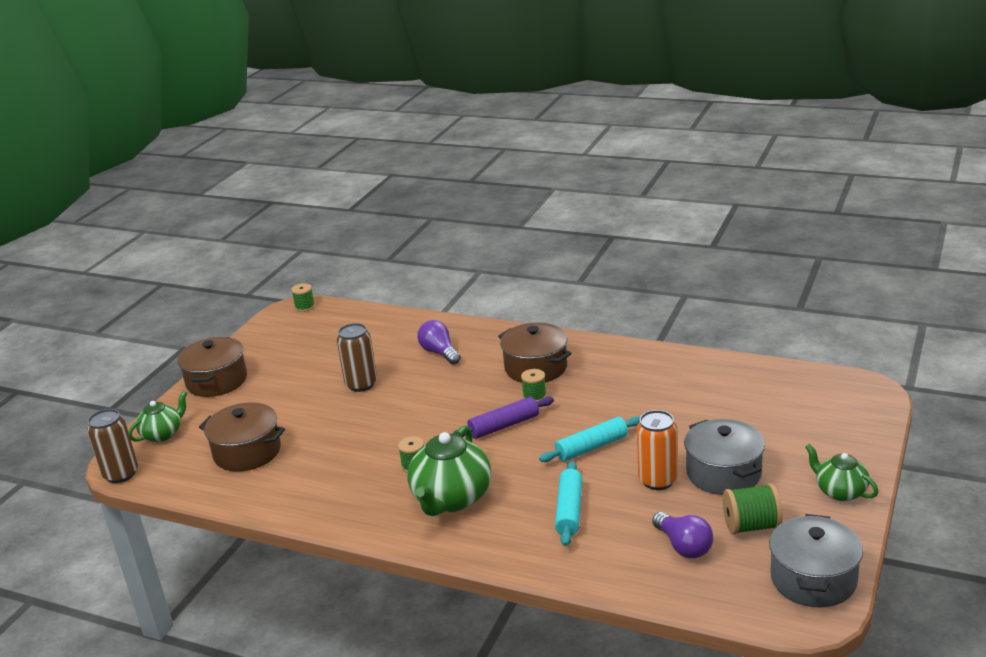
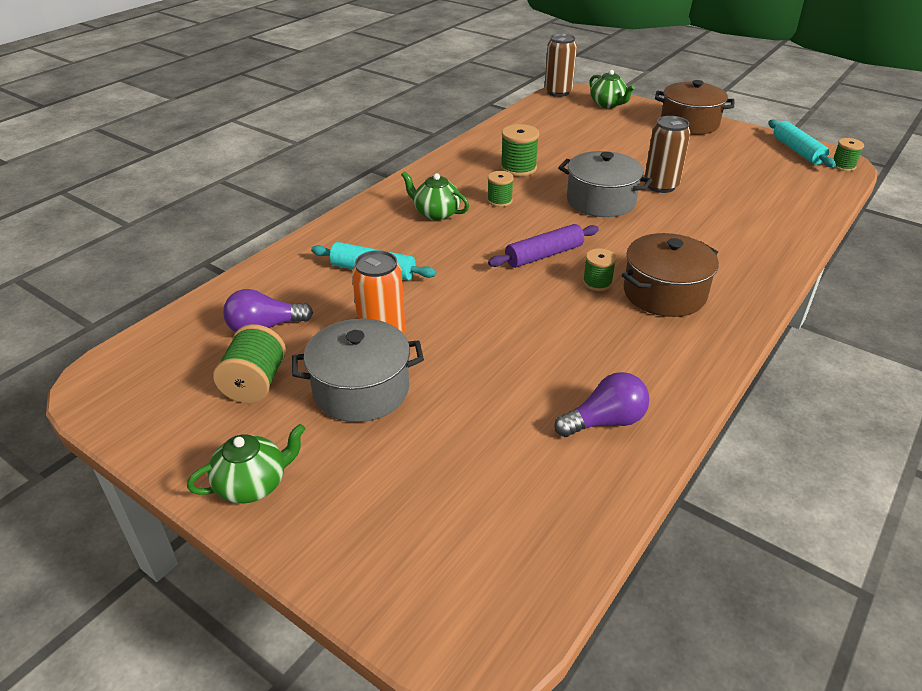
camera: 100 degrees right, 10 degrees up
brown pot [199,402,285,472] -> none
green teapot [407,425,491,516] -> green teapot [401,171,469,221], size x0.59
purple light bulb [417,320,461,365] -> purple light bulb moved to [554,372,650,437]
purple rolling pin [452,397,554,439] -> purple rolling pin turned 75 degrees clockwise [488,224,599,268]
turquoise rolling pin [539,416,640,462] -> turquoise rolling pin moved to [769,120,836,167]
grey pot [769,514,863,607] -> grey pot moved to [558,151,652,217]
none -> green spool [501,124,539,177]

